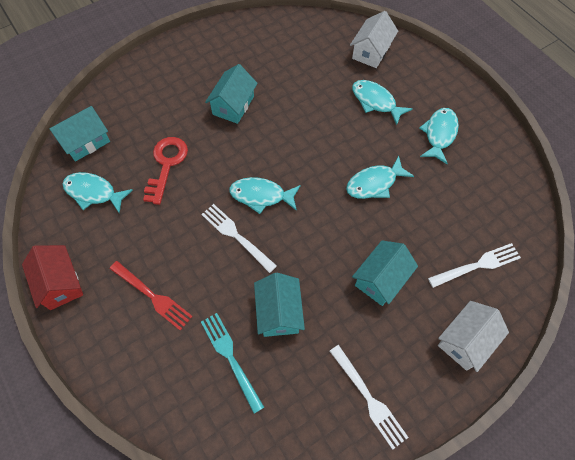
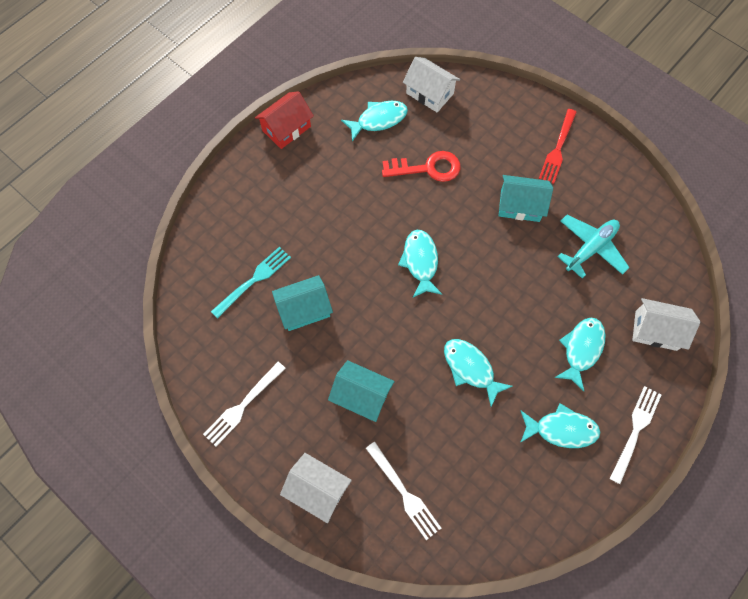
camera: 75 degrees right, 5 degrees up
turquoise house [49,106,110,162] -> white house [403,57,460,112]
turquoise fish [62,172,133,213] -> turquoise fish turned 60 degrees clockwise [341,100,408,142]
red fork [110,261,193,331] -> red fork moved to [539,109,577,184]
white fork [201,204,277,273] -> white fork moved to [609,386,661,484]
none -> turquoise plane [557,215,629,279]

